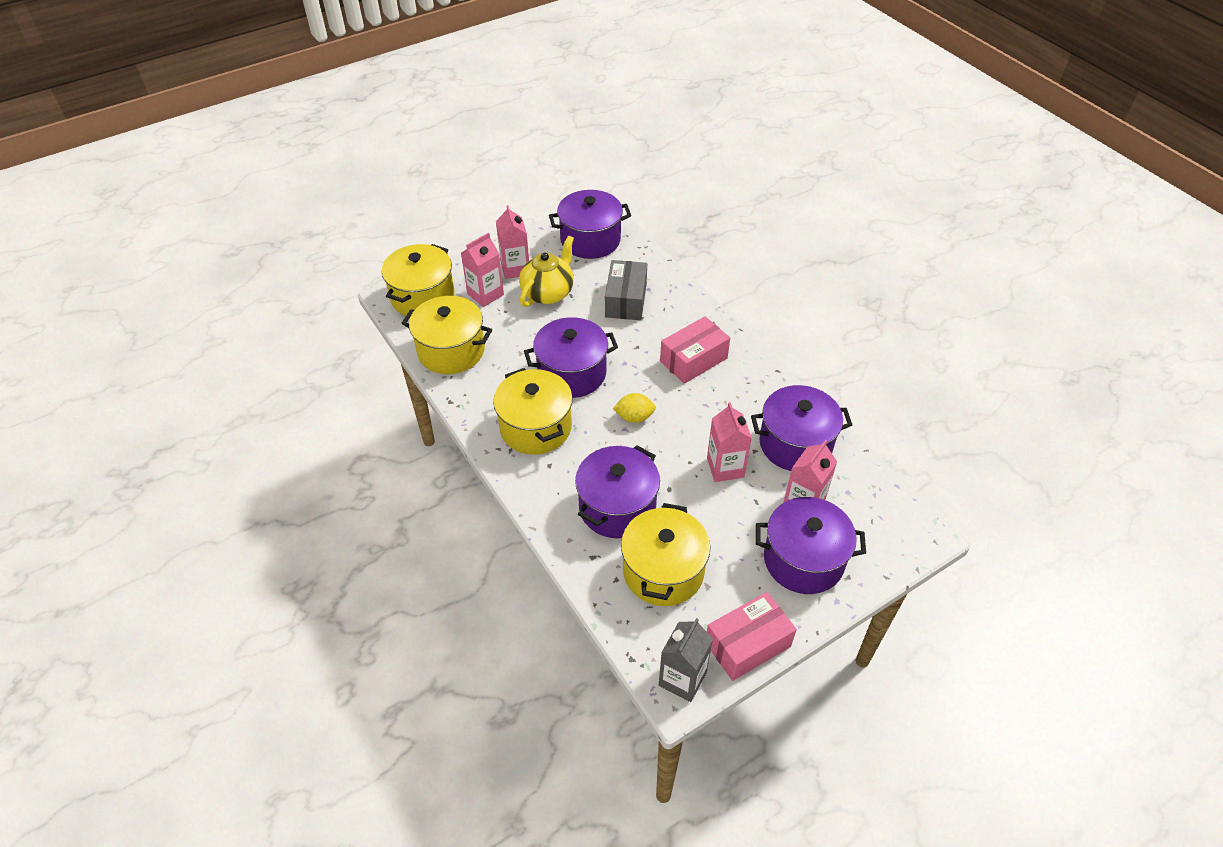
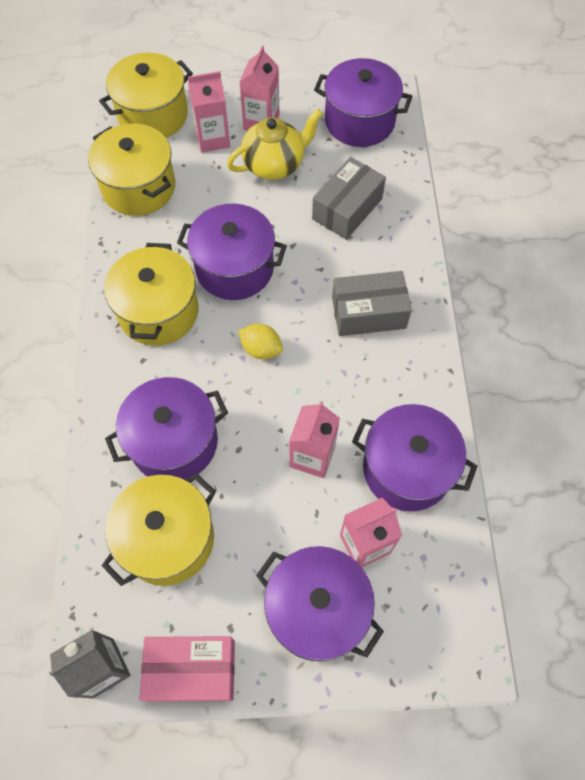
camera: 30 degrees right, 15 degrees up
pink box [660,316,730,384] -> grey box [332,271,412,336]

